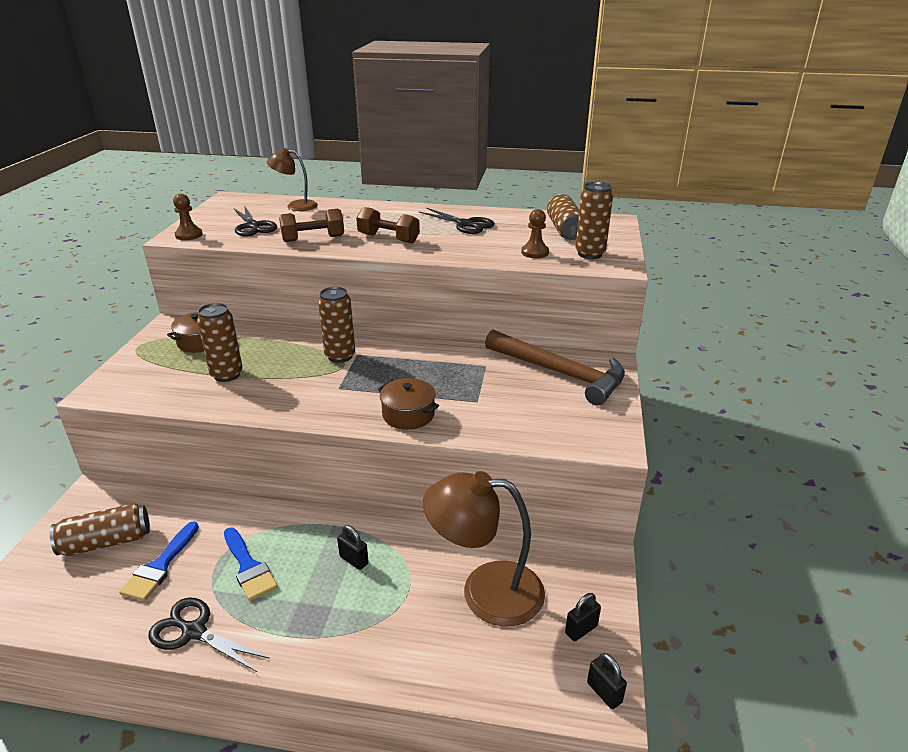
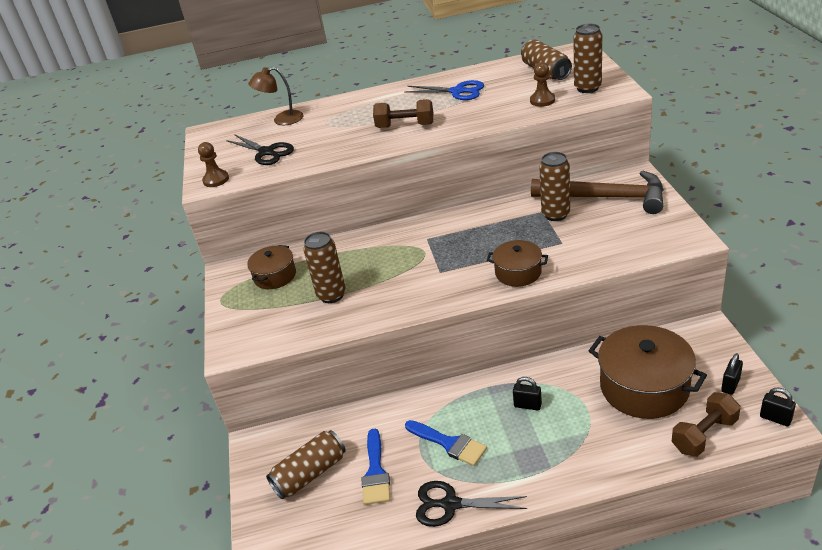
camera: 15 degrees left, 5 degrees up
brown dumbbell [279,209,344,242] -> brown dumbbell moved to [672,392,741,457]
brown can [318,287,355,363] -> brown can moved to [539,152,570,221]
black scissors [419,208,495,234] -> blue scissors [405,80,484,100]
brown lamp [423,471,545,626] -> brown pot [589,325,707,419]

